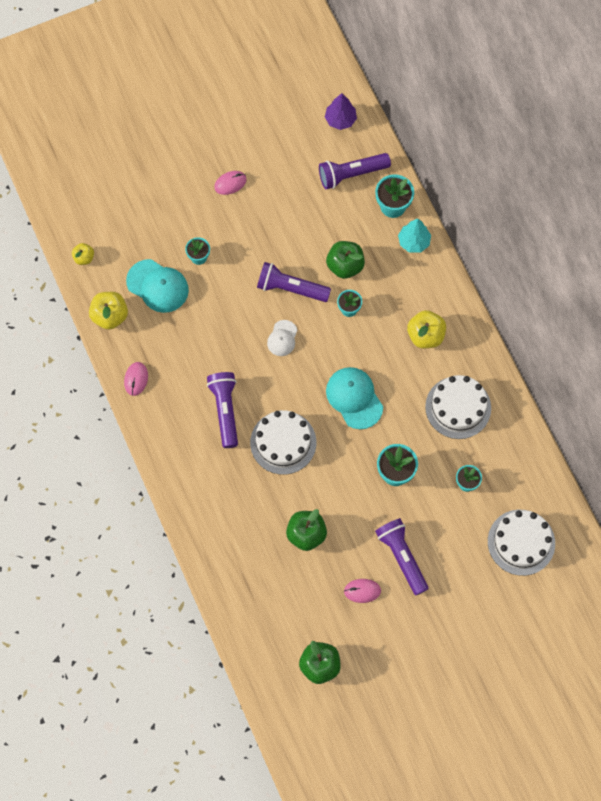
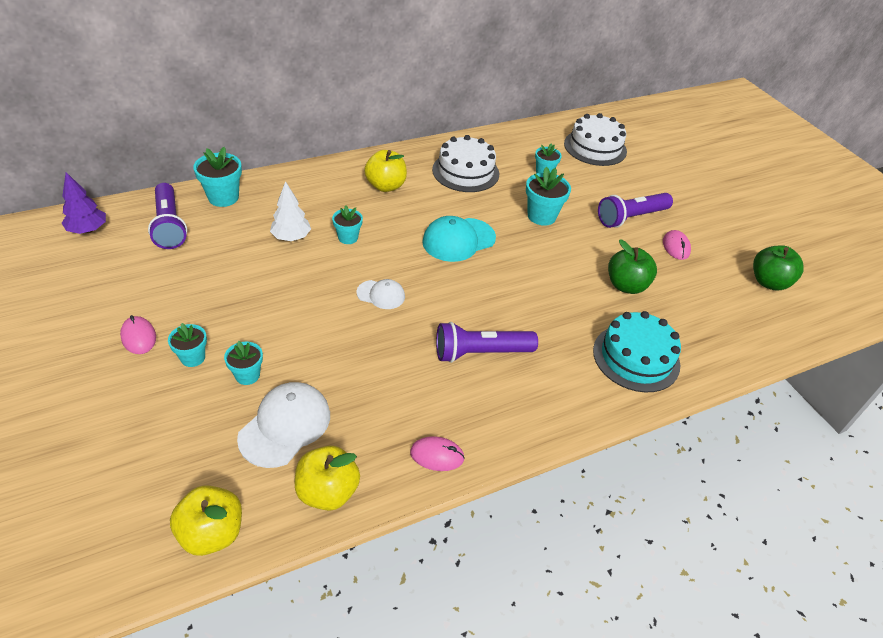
camera: 95 degrees left, 25 degrees down
yellow apple [72,243,94,265] -> yellow apple [170,485,242,556], size x1.71
turquoise cap [126,259,189,313] -> white cap [237,382,330,468]
white cake [250,410,316,475] -> none
purple flashlight [257,262,331,302] -> none
green apple [326,241,365,279] -> white tree [270,181,311,241]
turquoise tree [398,219,431,253] -> none
none -> turquoise flower pot [168,323,207,367]
none -> turquoise cake [593,311,681,392]

